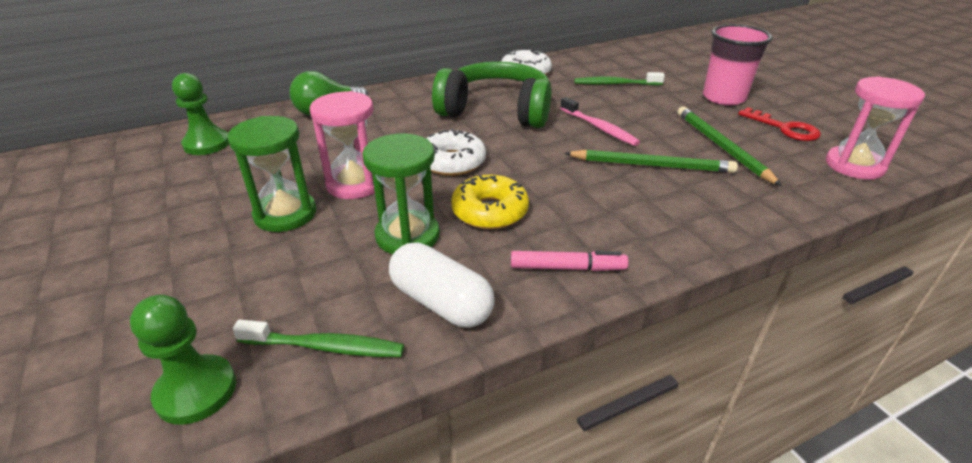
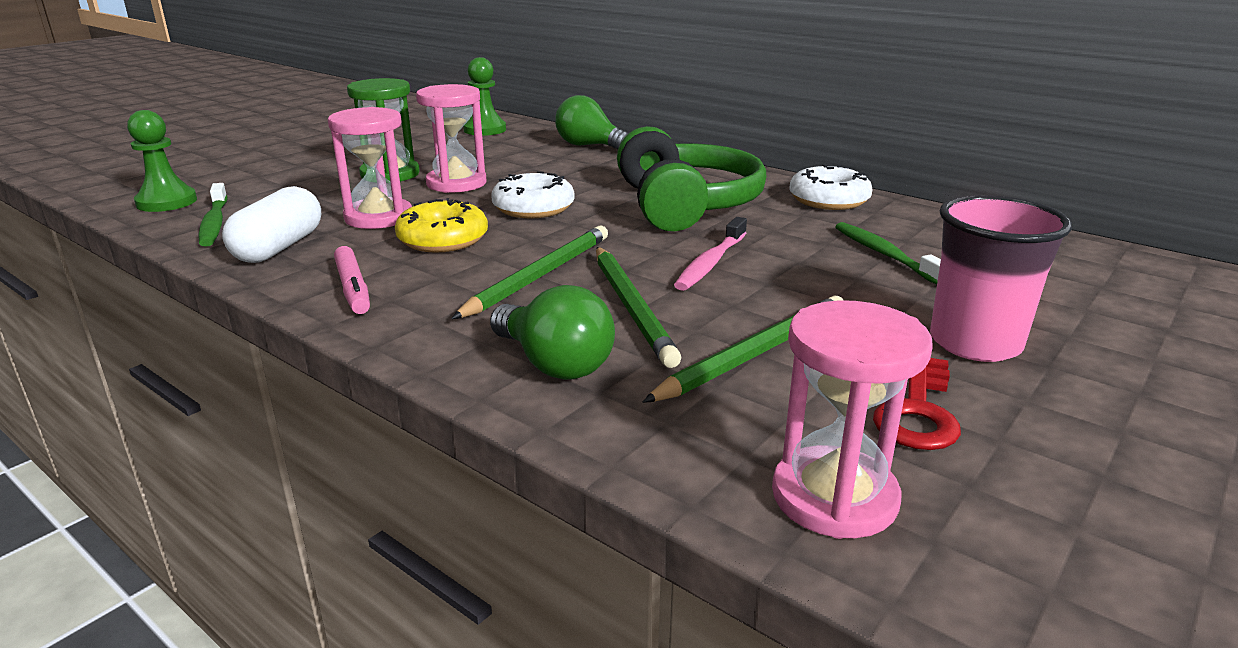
camera: 65 degrees right, 10 degrees down
green hourglass [362,134,440,254] -> pink hourglass [328,107,412,229]
none -> green pencil [451,226,608,319]
none -> green light bulb [490,285,615,380]

